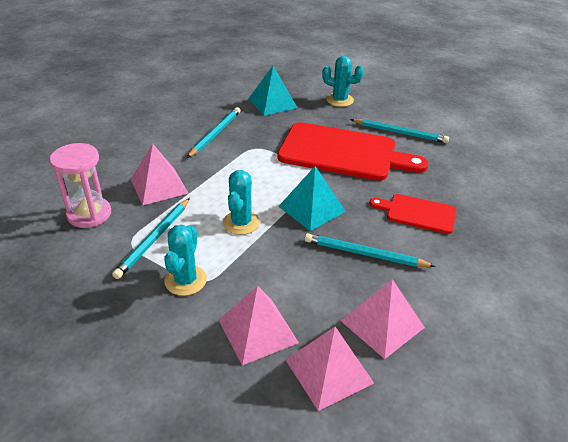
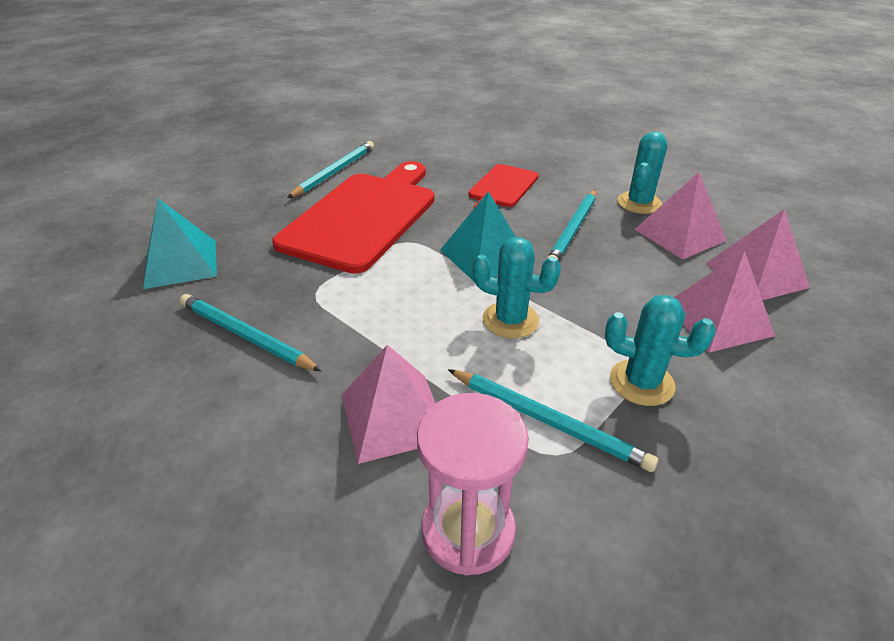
camera: 80 degrees left, 0 degrees up
turquoise cactus [322,56,364,107] -> turquoise cactus moved to [617,132,667,214]

